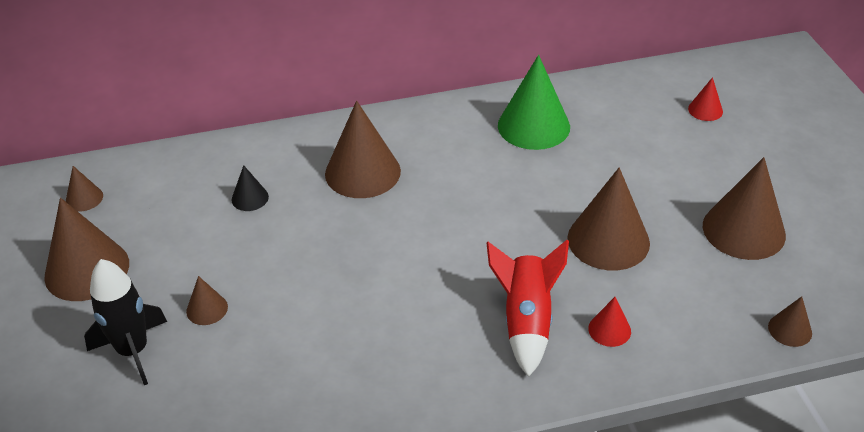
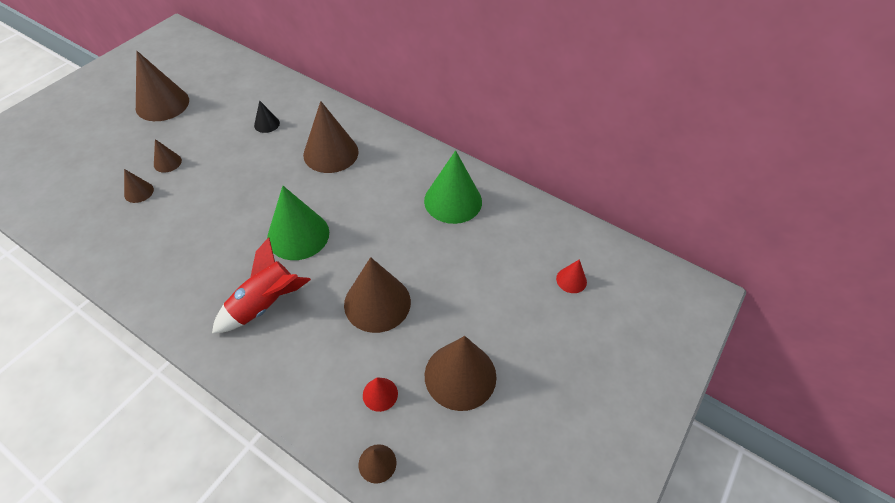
camera: 45 degrees right, 10 degrees up
brown cone [66,166,103,211] -> brown cone moved to [124,169,154,203]
black rocket [84,259,167,385] -> none
red cone [588,297,631,347] -> red cone moved to [363,377,398,412]
none -> green cone [267,186,329,260]

